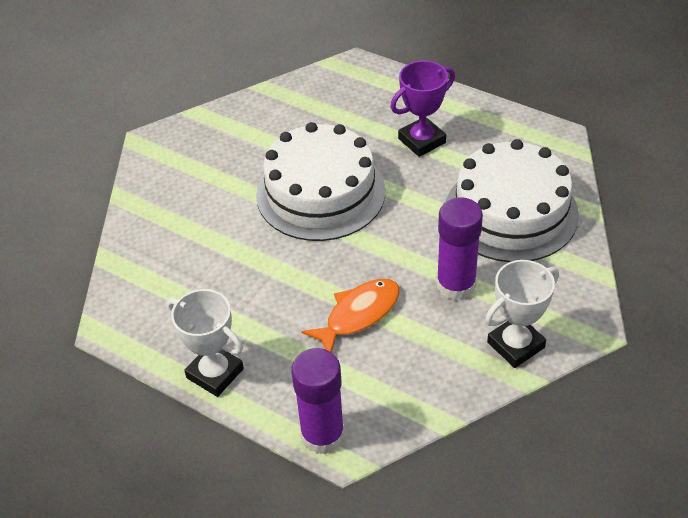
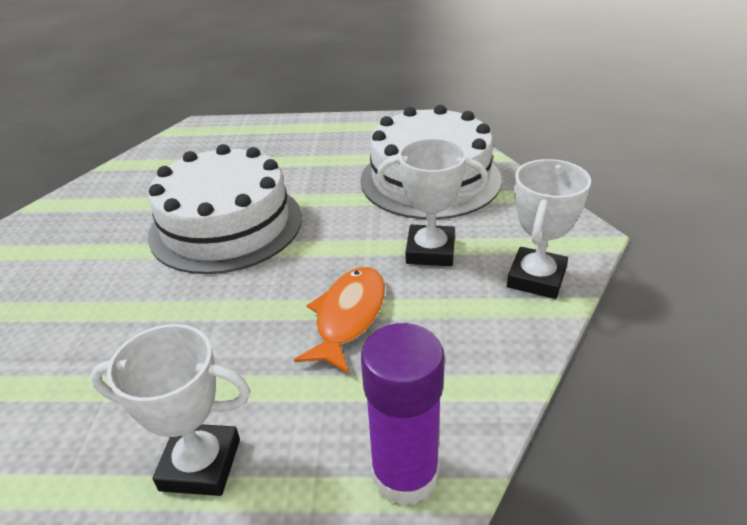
camera: 30 degrees left, 10 degrees down
purple trophy [390,60,455,157] -> none
purple glue stick [436,197,483,300] -> white trophy [377,138,488,266]

